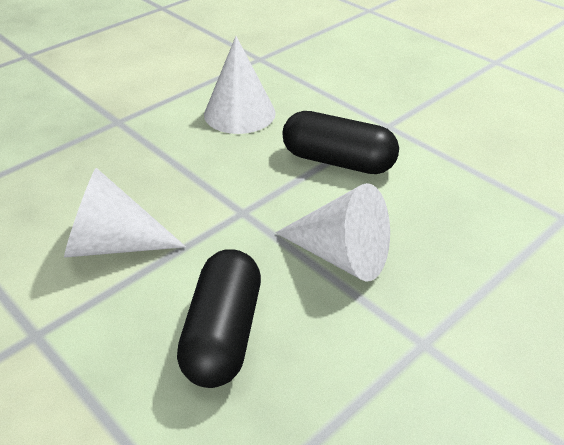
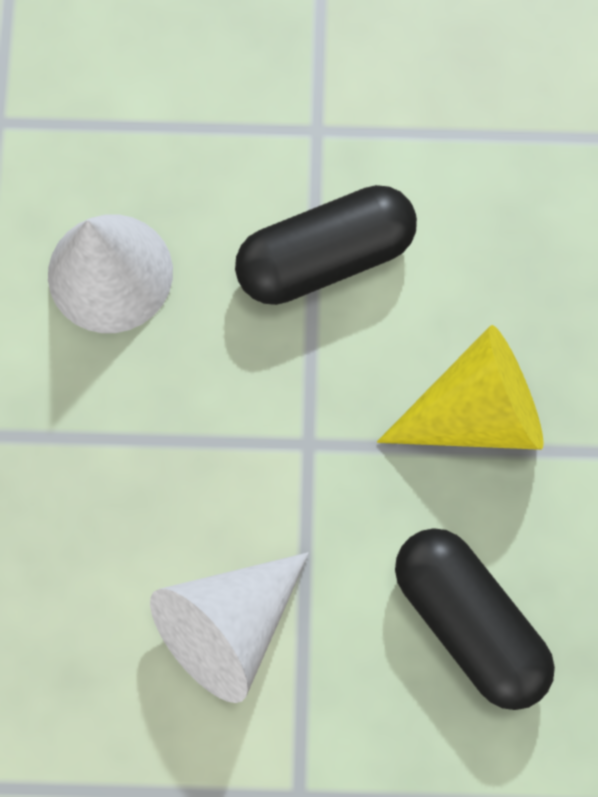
camera: 45 degrees left, 35 degrees up
white cone [275,183,390,282] -> yellow cone [377,325,544,450]

